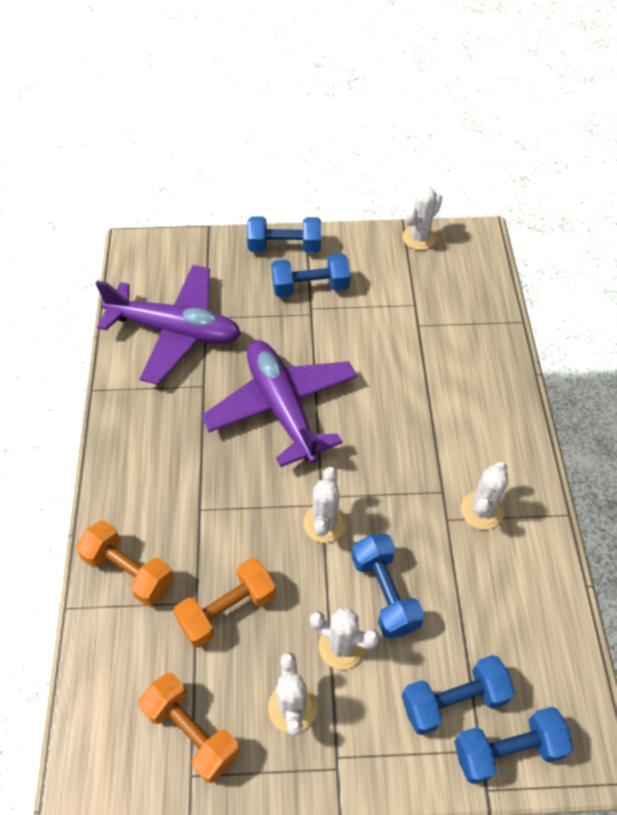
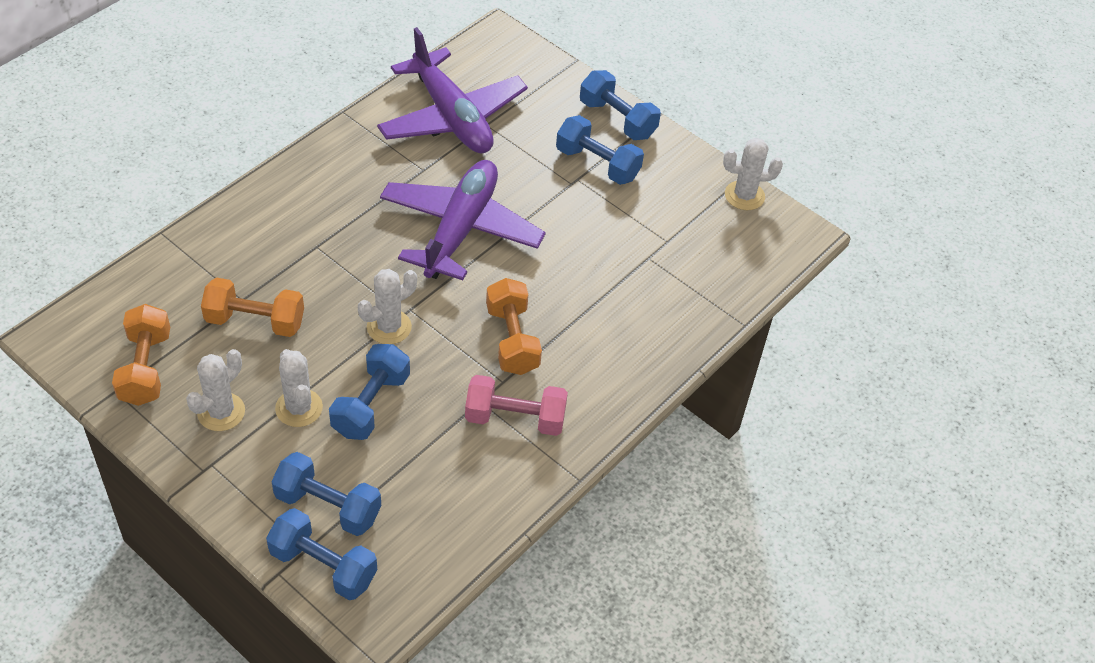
camera: 40 degrees right, 5 degrees down
orange dumbbell [76,520,174,606] -> orange dumbbell moved to [486,278,542,375]
white cactus [461,462,508,530] -> pink dumbbell [465,375,568,436]

